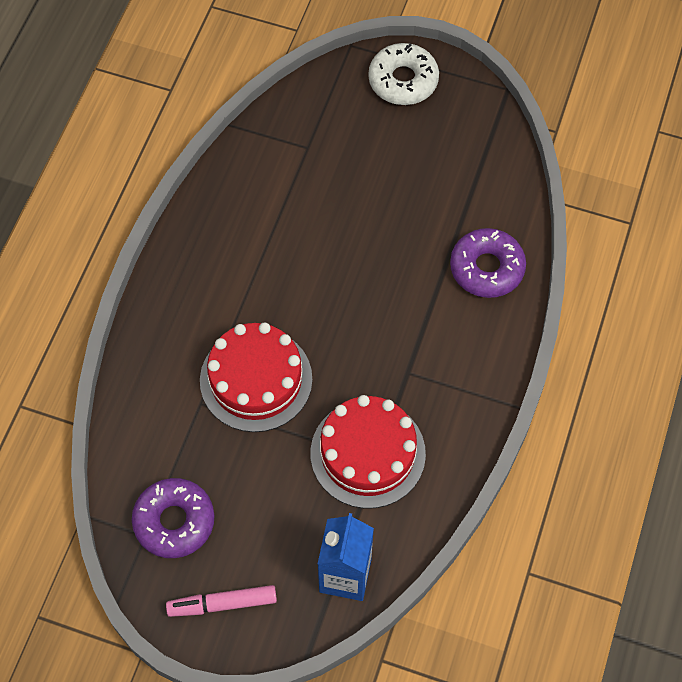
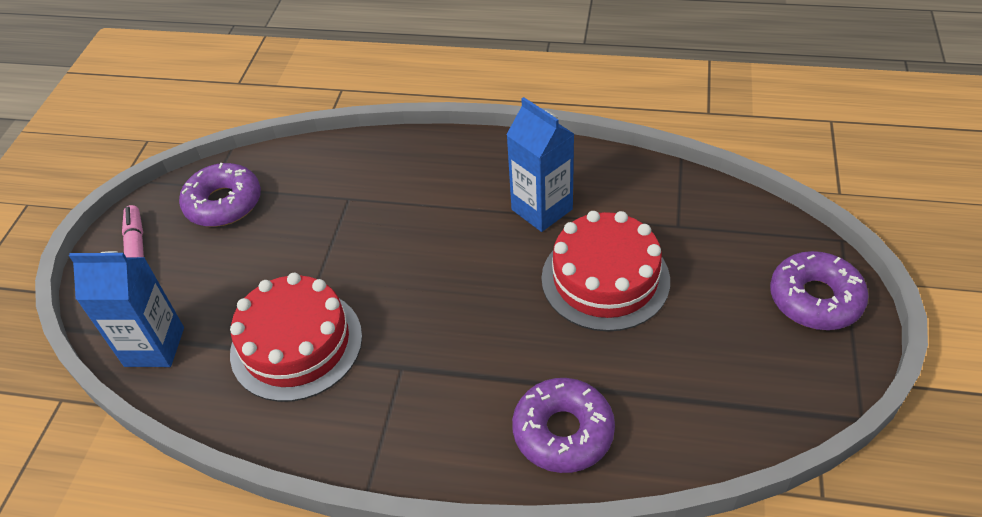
camera: 85 degrees right, 15 degrees down
red cake [200,322,312,432] -> red cake moved to [541,211,670,332]
white donut [368,43,439,105] -> purple donut [770,251,869,330]
none -> blue carton [506,97,574,232]

